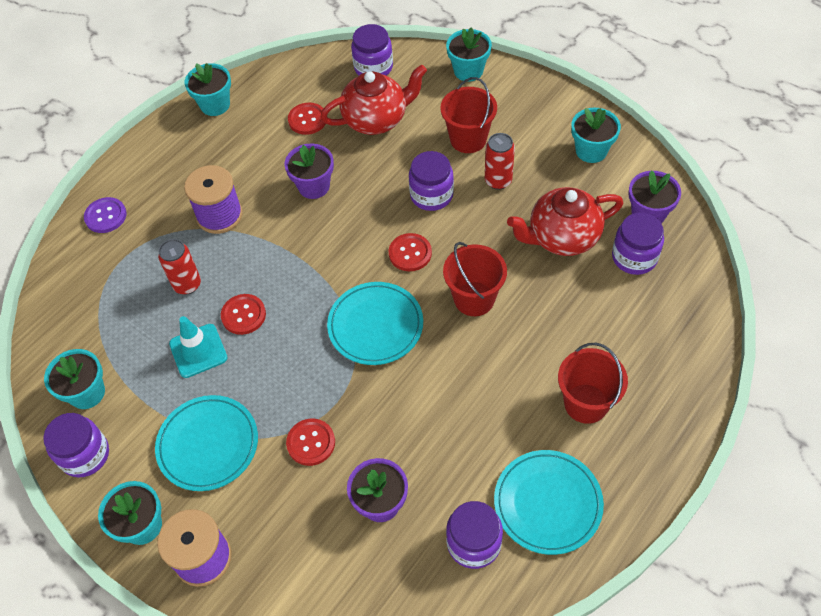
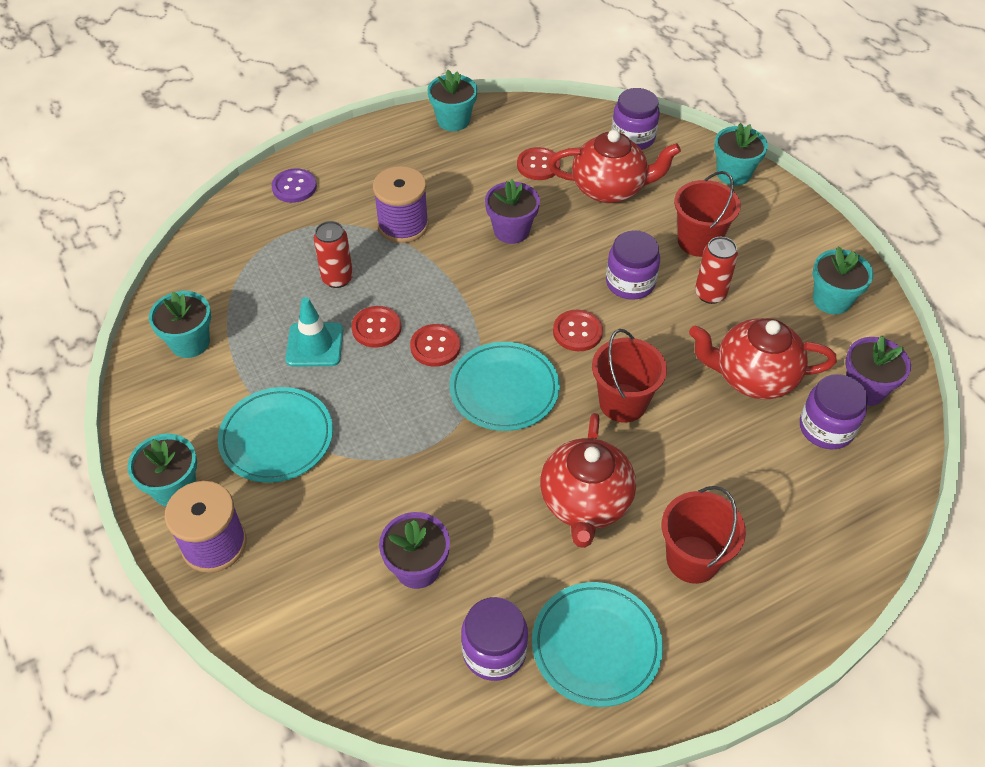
camera: 20 degrees right, 5 degrees down
purple jar [43,413,109,477] -> none
red button [286,419,335,466] -> red button moved to [410,324,461,367]
none -> red teapot [540,413,636,548]

